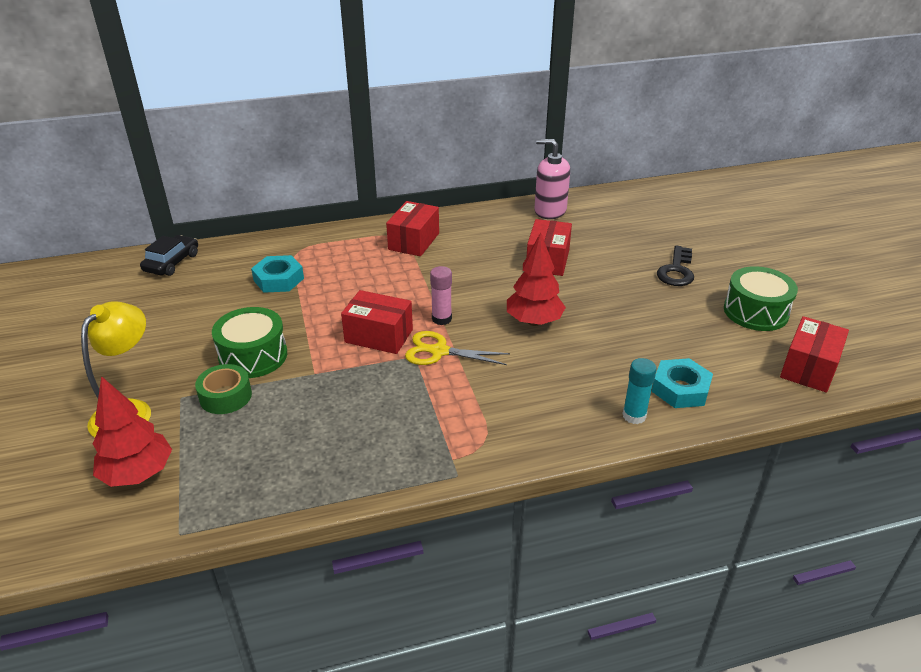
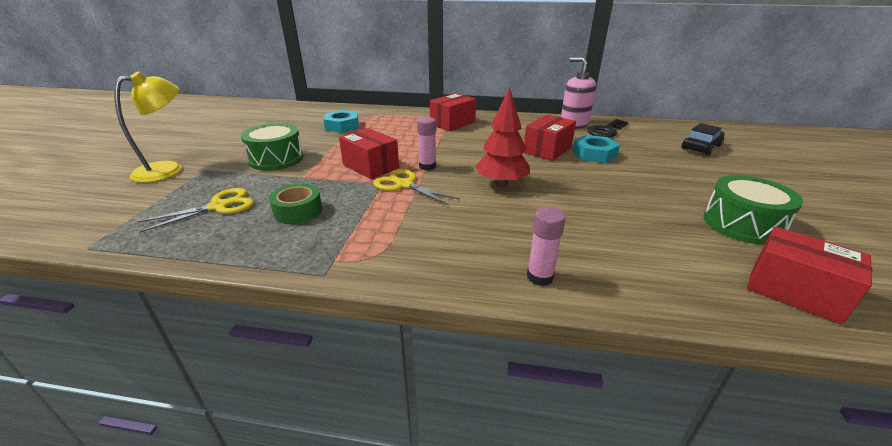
camera: 25 degrees right, 5 degrees down
red tree [93,376,172,487] -> none
black car [140,235,198,276] -> black car moved to [681,123,725,155]
green tape [195,364,252,414] -> green tape moved to [269,184,322,224]
turquoise glue stick [623,358,657,424] -> pink glue stick [527,207,566,286]
turquoise nut [652,358,713,408] -> turquoise nut moved to [572,135,620,163]
black key [657,246,694,286] -> black key moved to [587,119,628,138]
red box [780,316,849,393] -> red box turned 75 degrees clockwise [747,227,872,325]
none -> yellow scissors [137,188,254,233]

